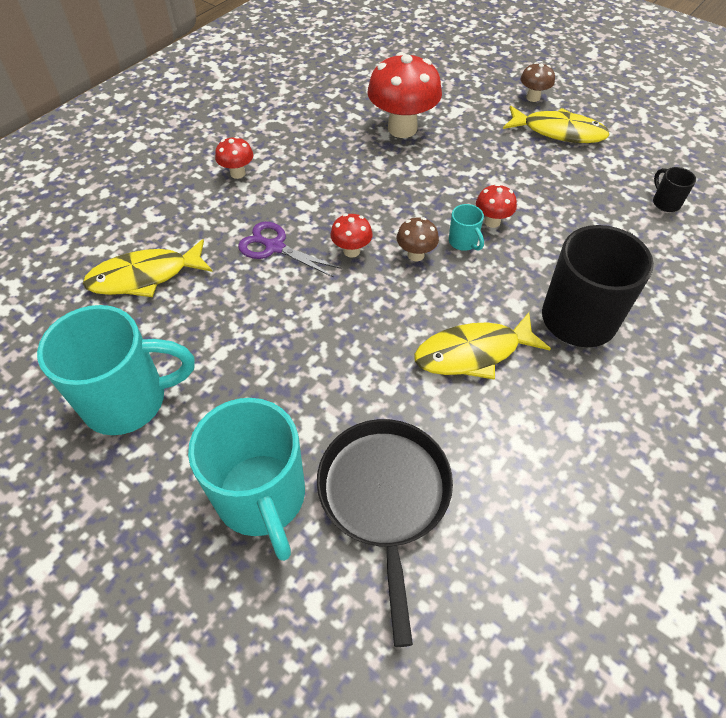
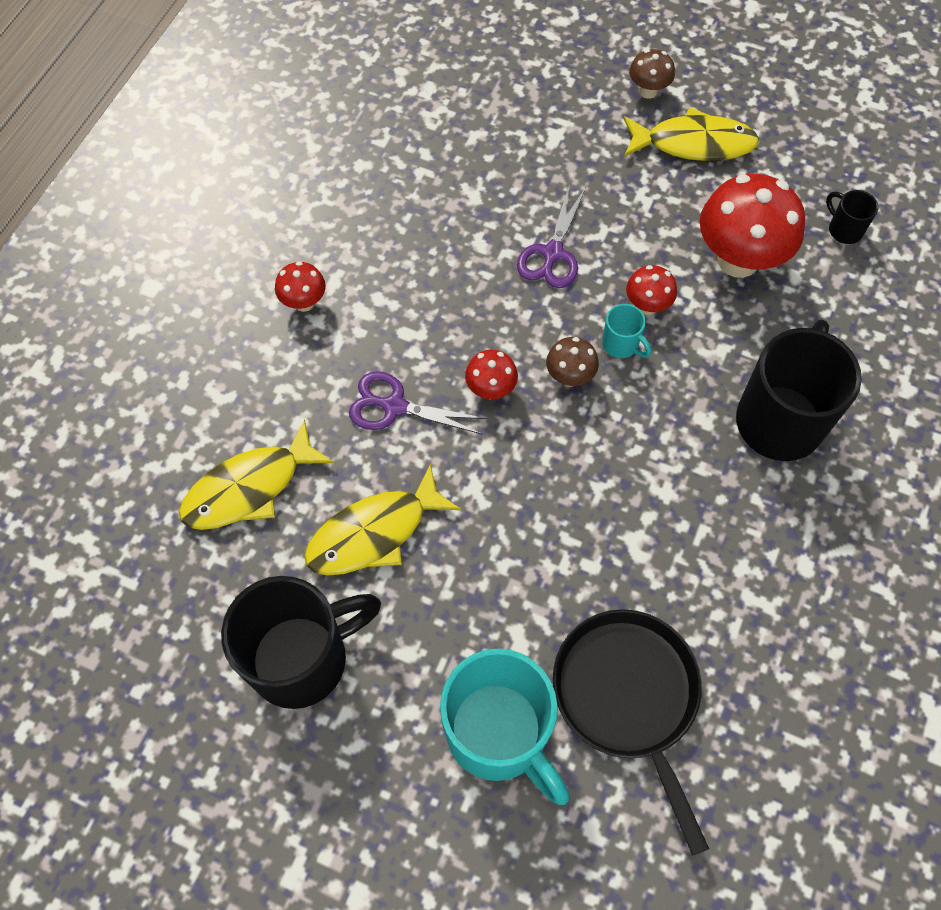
camera: 15 degrees left, 10 degrees up
turquoise mug [37,305,195,435] -> black mug [221,576,381,709]
red mushroom [368,52,442,138] -> red mushroom moved to [700,174,805,278]
yellow fish [414,312,551,380] -> yellow fish moved to [304,464,461,576]
none -> purple scissors [517,184,586,288]

